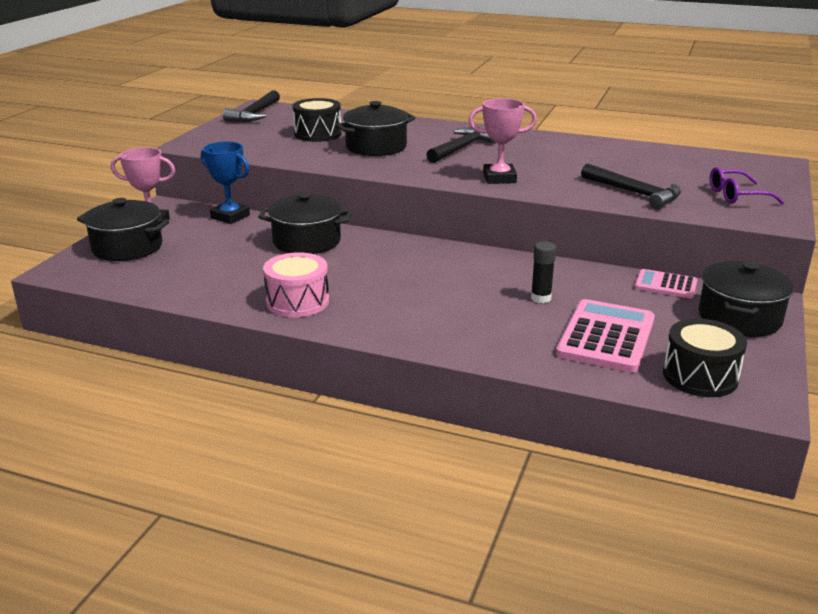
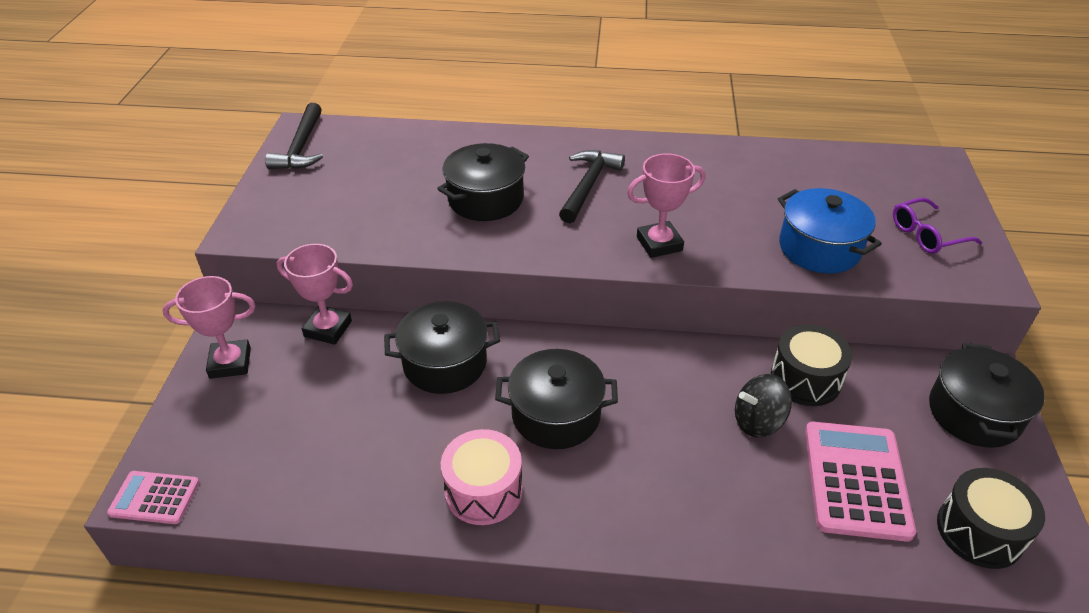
camera: 15 degrees left, 15 degrees up
black pot [77,198,169,261] -> black pot moved to [495,349,618,449]
blue trophy [201,142,250,224] -> pink trophy [277,244,353,345]
black drum [293,98,342,142] -> black drum moved to [771,324,852,406]
black glue stick [531,241,556,303] -> black spinning top [735,374,792,437]
black hammer [581,164,681,209] -> blue pot [778,188,882,274]
pink calculator [635,269,697,298] -> pink calculator moved to [107,471,200,524]

